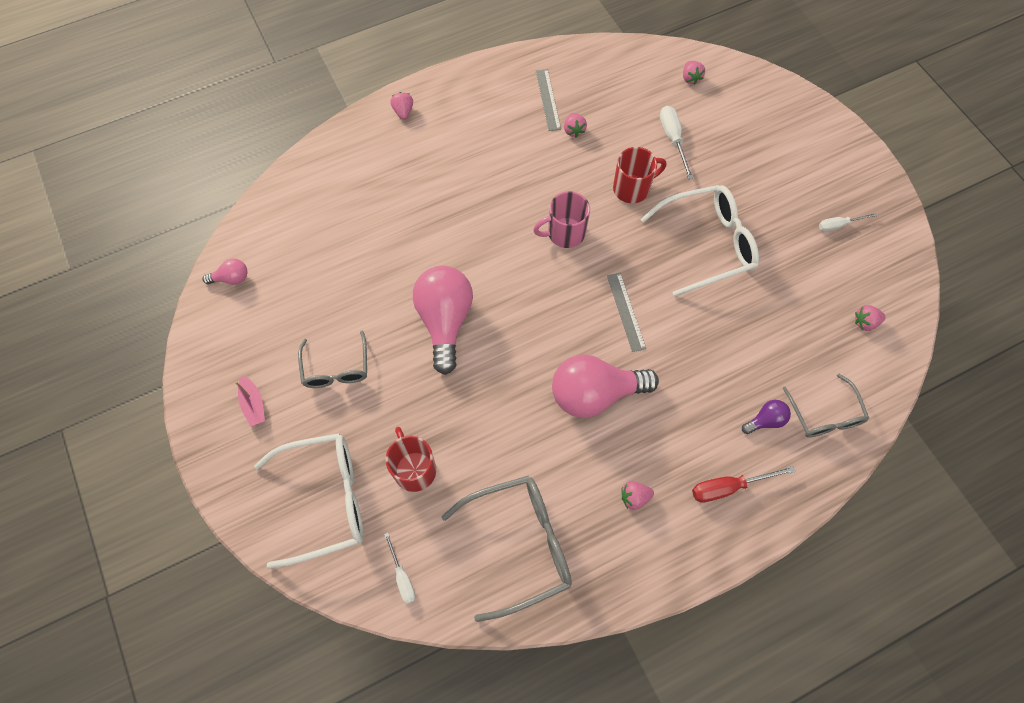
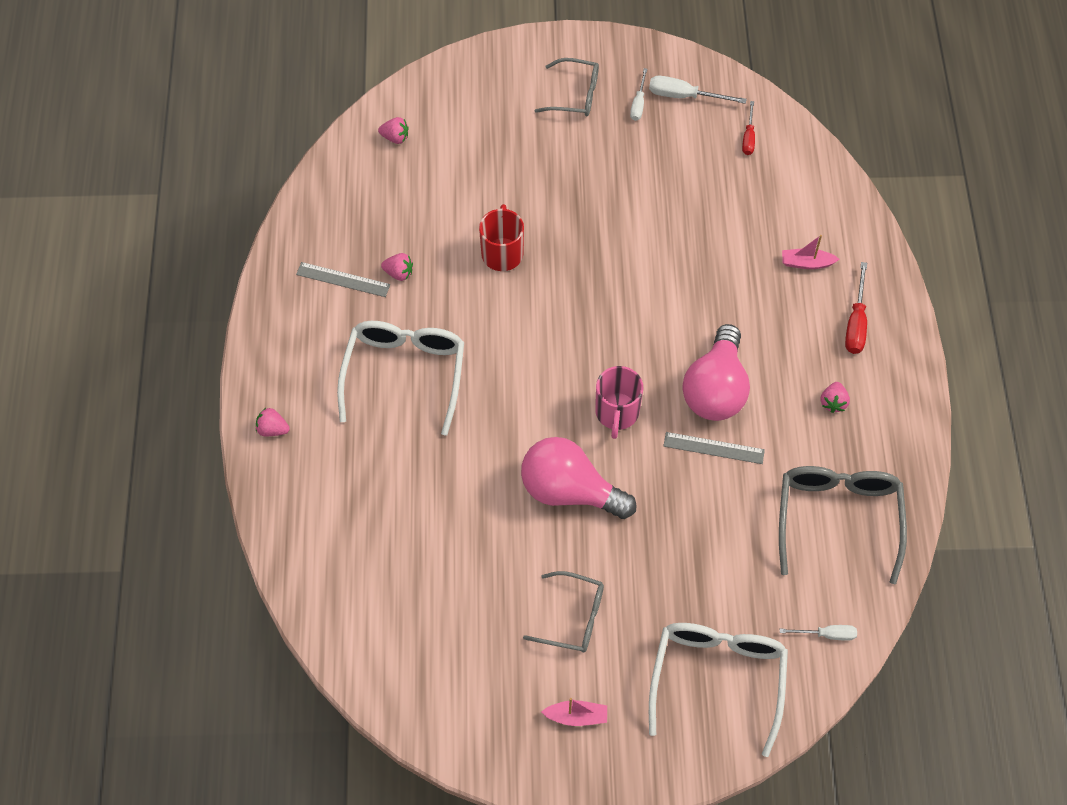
camera: 65 degrees left, 5 degrees down
pink light bulb [203,258,248,285] -> none
red mug [386,427,436,492] -> none
pink mug [533,191,590,248] -> pink mug moved to [595,366,643,439]
grey ruler [607,273,646,352] -> grey ruler moved to [663,432,765,464]
white glasses [640,185,759,297] -> white glasses moved to [337,321,464,436]
white screwdriver [660,106,693,179] -> white screwdriver moved to [649,76,747,104]
purple light bulb [742,400,791,434] -> pink boat [782,235,840,269]
grey glasses [782,374,869,438] -> grey glasses moved to [535,58,599,116]
pink strawberry [855,305,886,331] -> red screwdriver [742,101,755,155]

